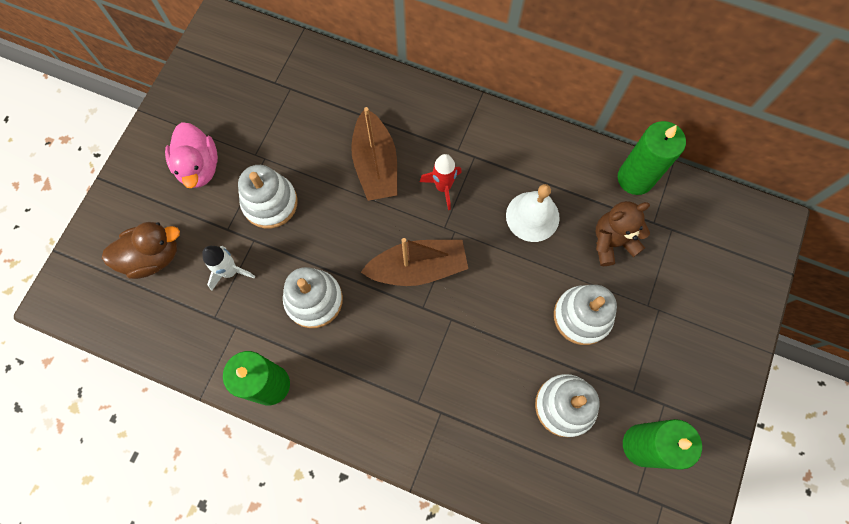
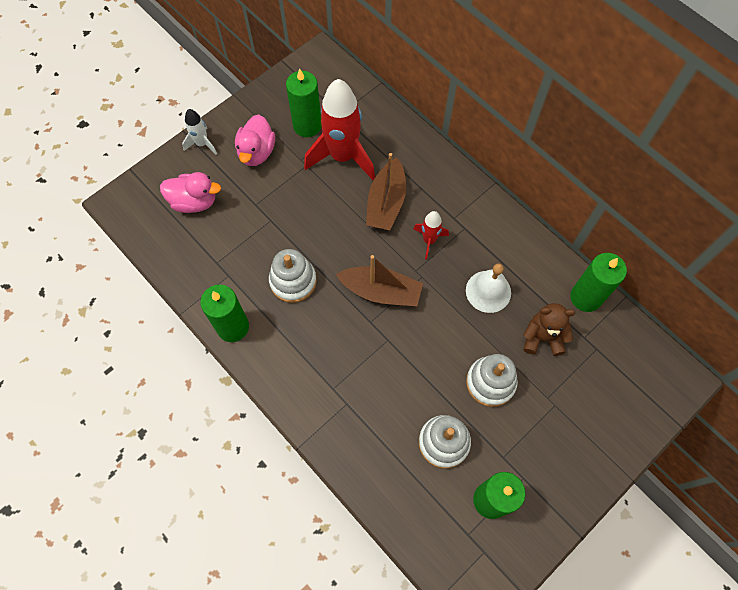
camera: 25 degrees right, 5 degrees down
brown duck [102,222,180,279] -> pink duck [160,172,221,213]
white rocket [202,246,255,290] -> white rocket moved to [182,109,217,155]
white stacking toy [238,165,298,228] -> none
none -> green candle [286,68,322,137]
none -> red rocket [304,79,375,180]

